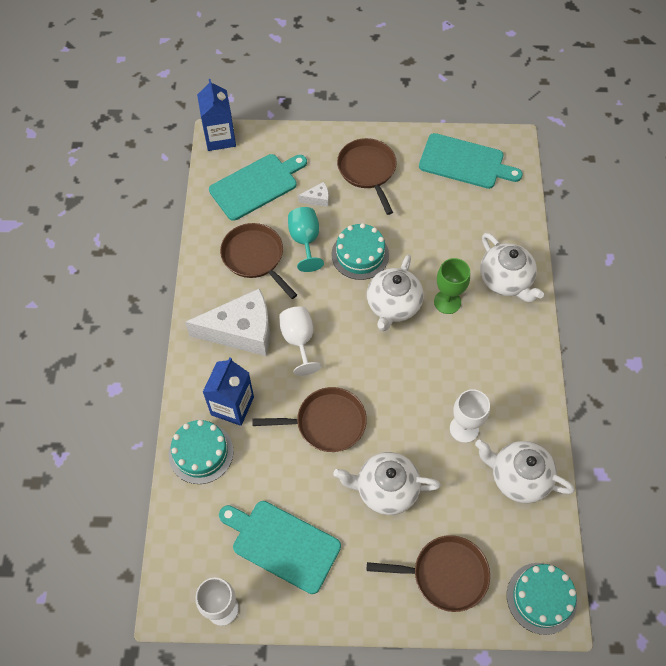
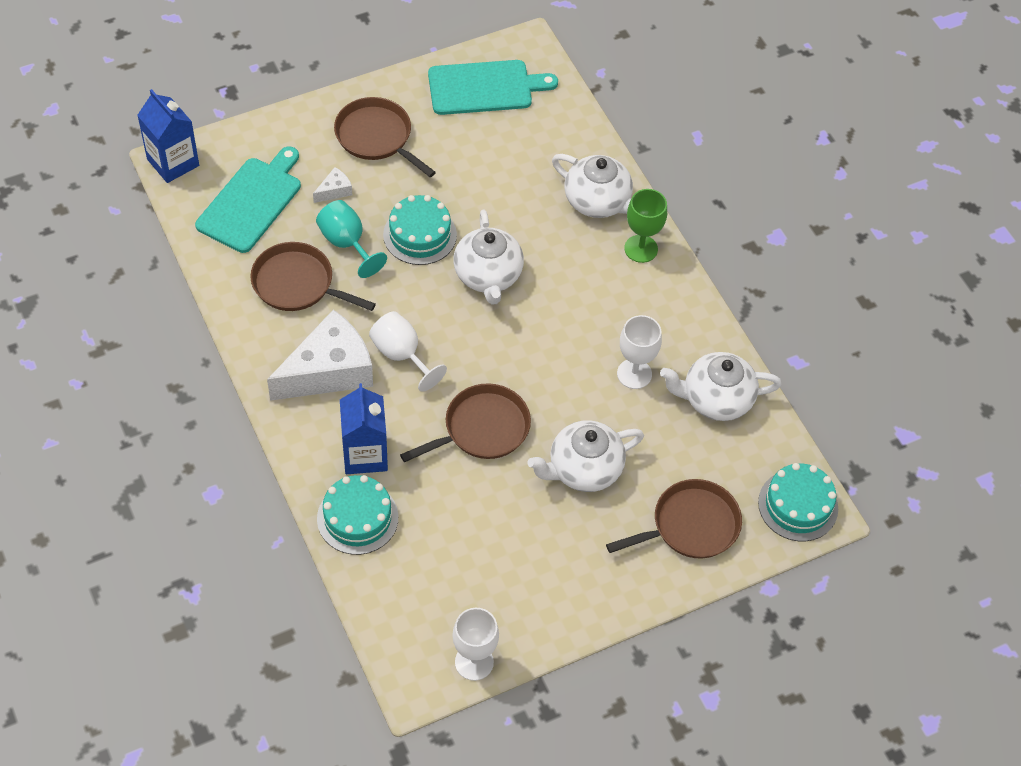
camera: 30 degrees left, 5 degrees down
turquoise cutting board [219,501,341,594] -> none
green goblet [434,258,470,314] -> green goblet moved to [624,189,667,263]

